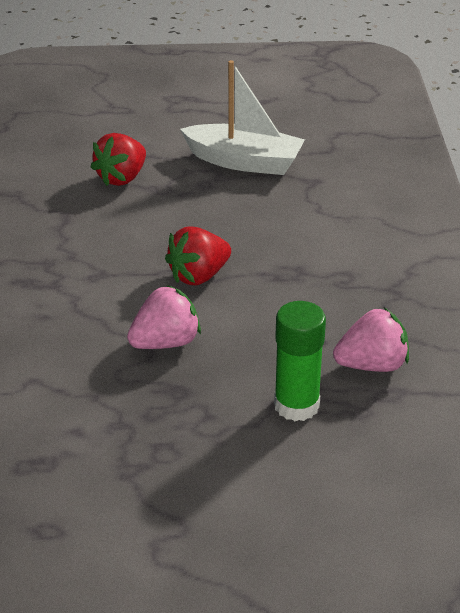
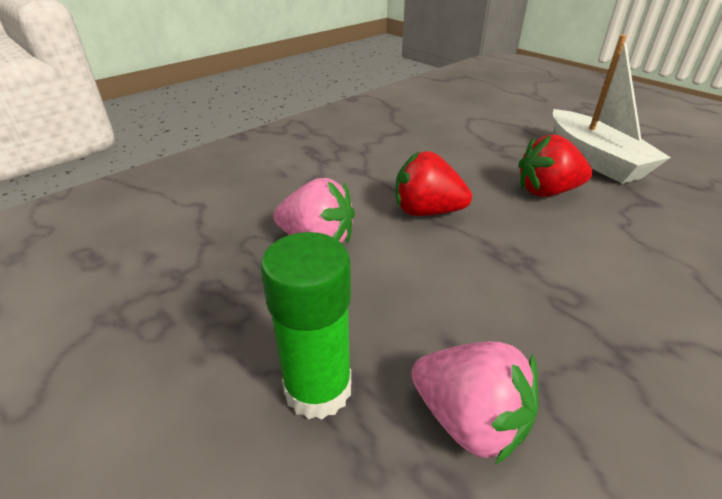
camera: 50 degrees right, 0 degrees up
red strawberry [90,133,146,186] -> red strawberry moved to [519,134,592,197]

